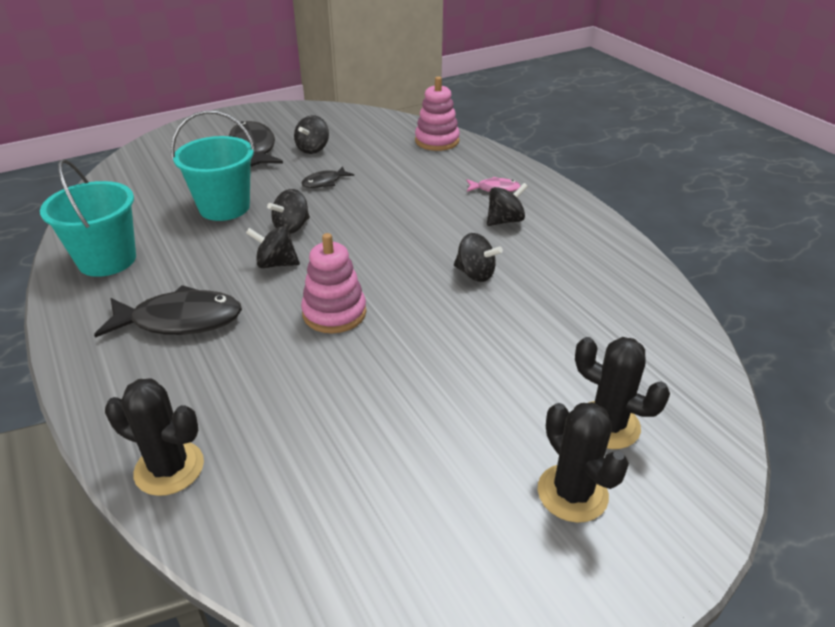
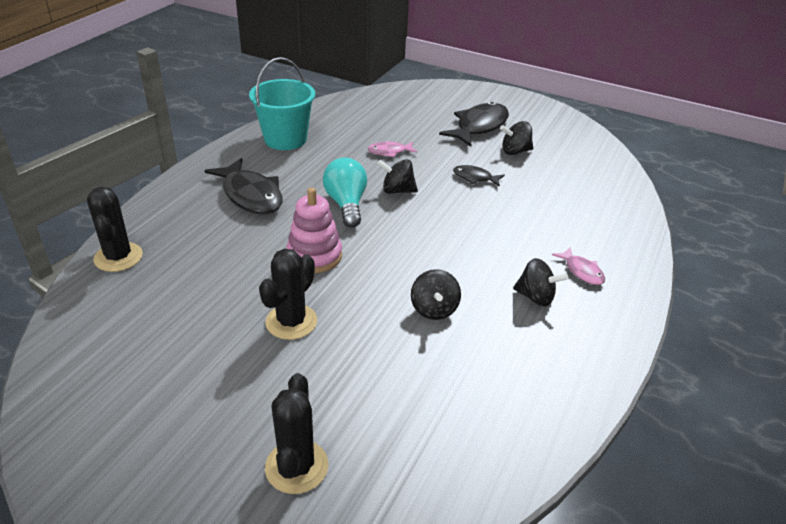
camera: 55 degrees right, 0 degrees up
turquoise bucket [171,110,255,221] -> pink fish [368,141,417,157]
black spinning top [246,226,300,268] -> turquoise light bulb [323,157,367,227]
pink stacking toy [415,77,460,151] -> none
black cactus [538,402,629,523] -> black cactus moved to [259,249,317,340]

